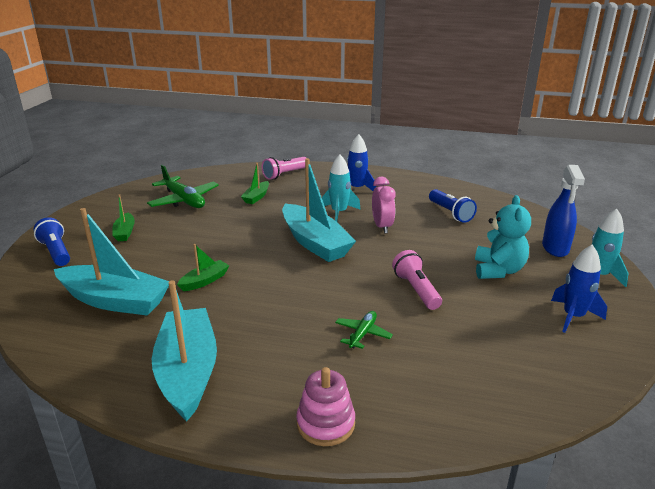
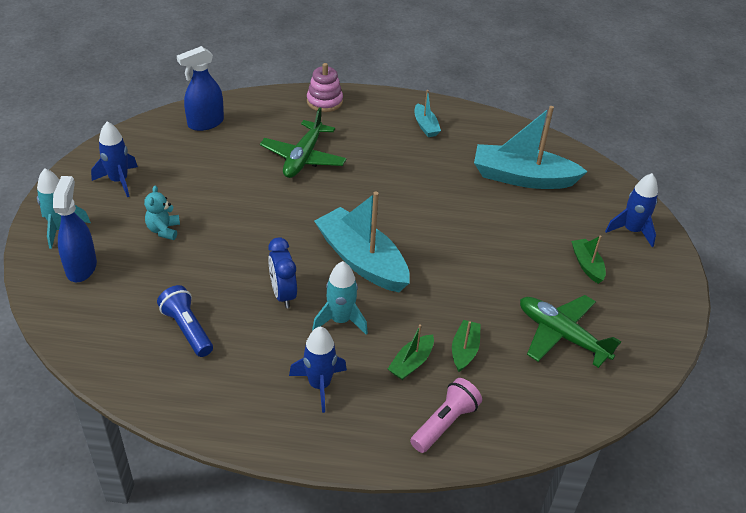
camera: 170 degrees right, 15 degrees up
blue flashlight [33,217,70,266] -> blue rocket [605,173,658,247]
turquoise boat [152,280,217,421] -> turquoise boat [415,90,441,137], size x0.47
green boat [177,244,229,291] -> green boat moved to [388,324,434,380]
green plane [335,311,393,349] -> green plane [260,107,347,178], size x1.84
pink clock [372,177,396,233] -> blue clock [268,237,297,308]
pink flashlight [392,250,442,310] -> none
turquoise teddy bear [475,195,531,279] -> turquoise teddy bear [144,185,180,240], size x0.62
none -> blue spray bottle [177,46,224,131]

